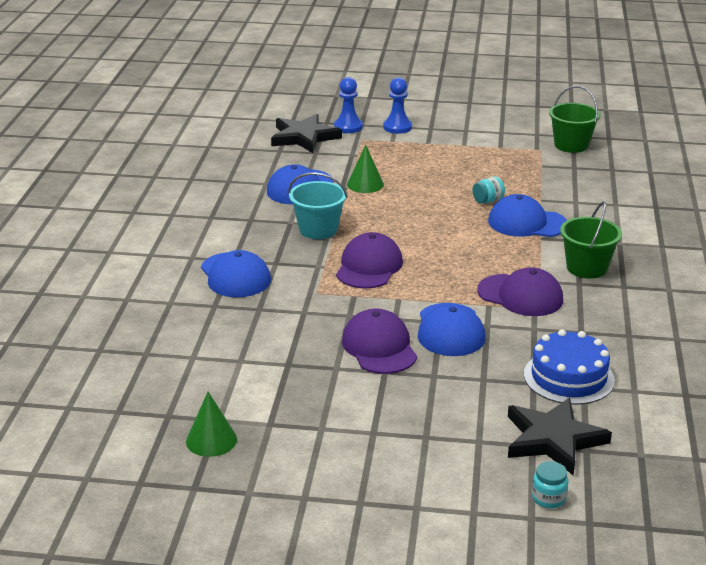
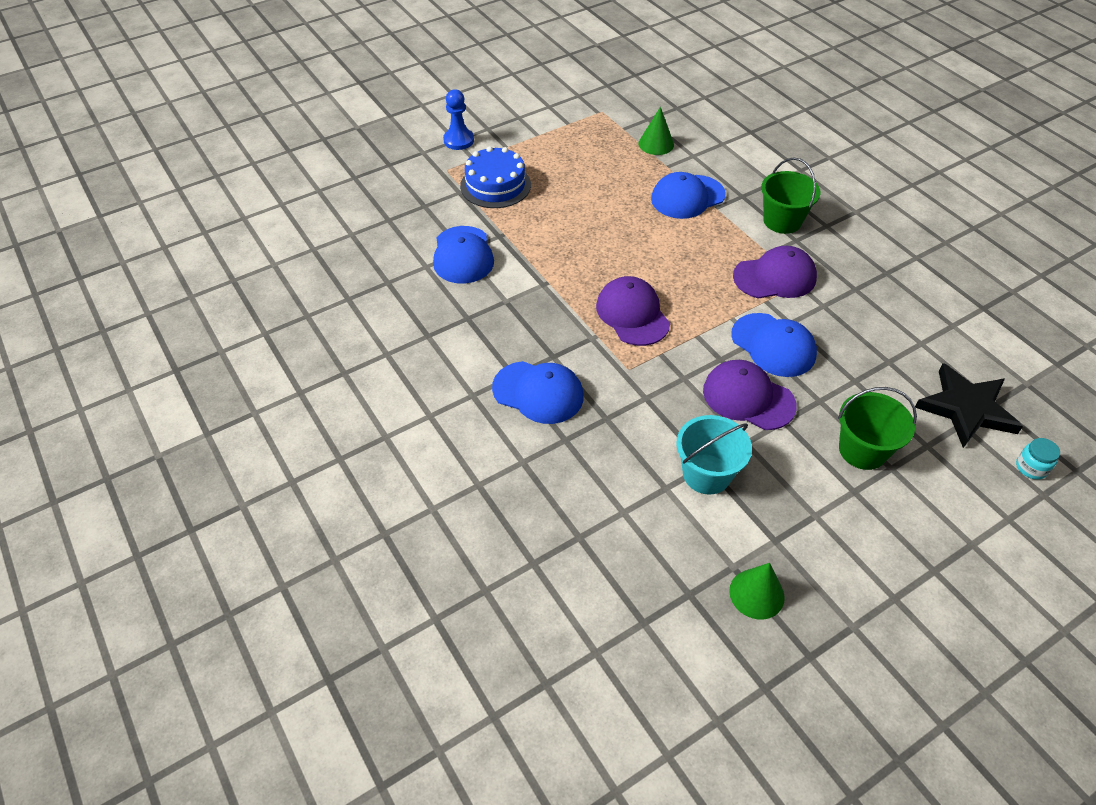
camera: 40 degrees left, 20 degrees up
black star [271,114,342,153] -> none
turquoise bucket [288,172,348,239] -> turquoise bucket moved to [676,415,752,495]
blue pawn [334,77,363,133] -> none
green cone [347,145,384,193] -> green cone moved to [638,107,674,155]
turquoise jar [472,176,505,204] -> none
blue cake [524,329,615,405] -> blue cake moved to [460,146,531,208]
green bucket [549,86,601,153] -> green bucket moved to [838,387,917,470]

